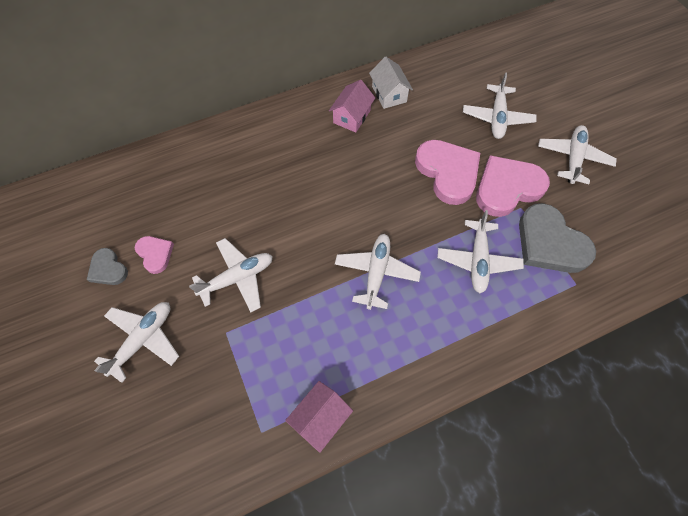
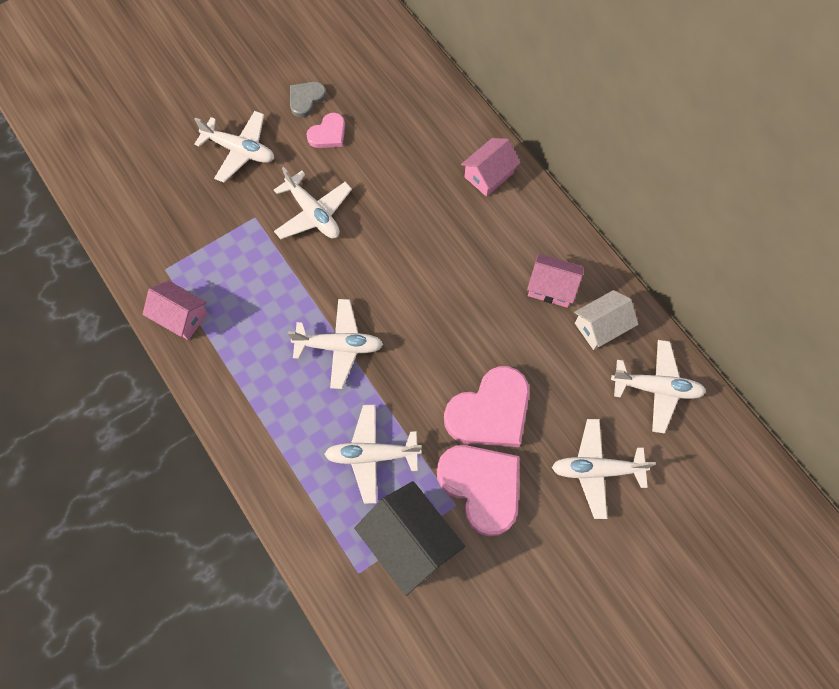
camera: 80 degrees right, 5 degrees up
grey heart [519,203,596,273] -> black house [354,481,465,596]
white plane [538,125,617,184] -> white plane moved to [611,340,706,434]
none -> pink house [461,138,521,197]

